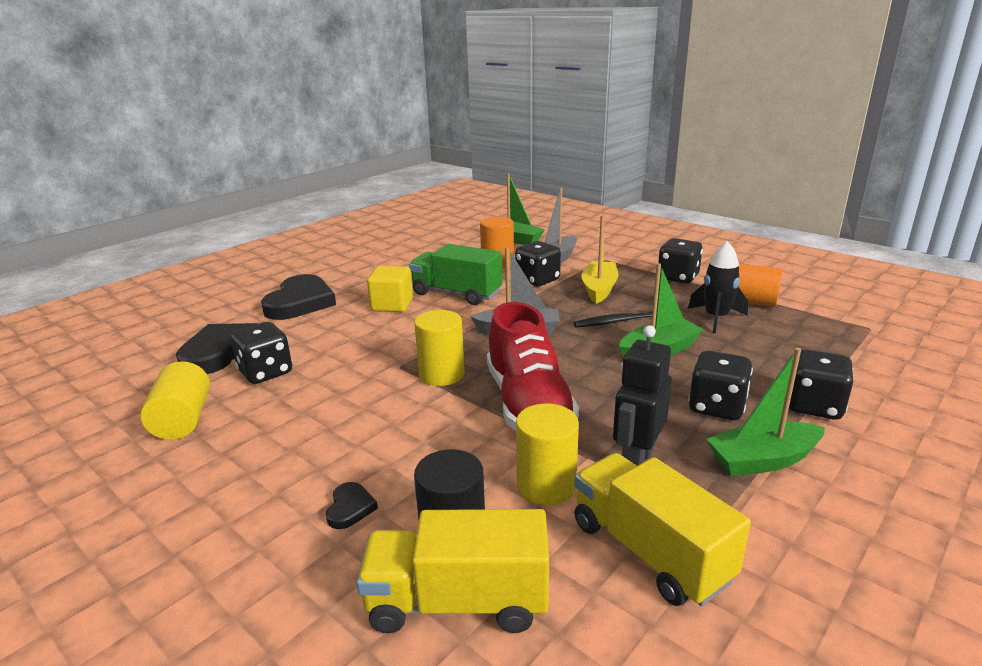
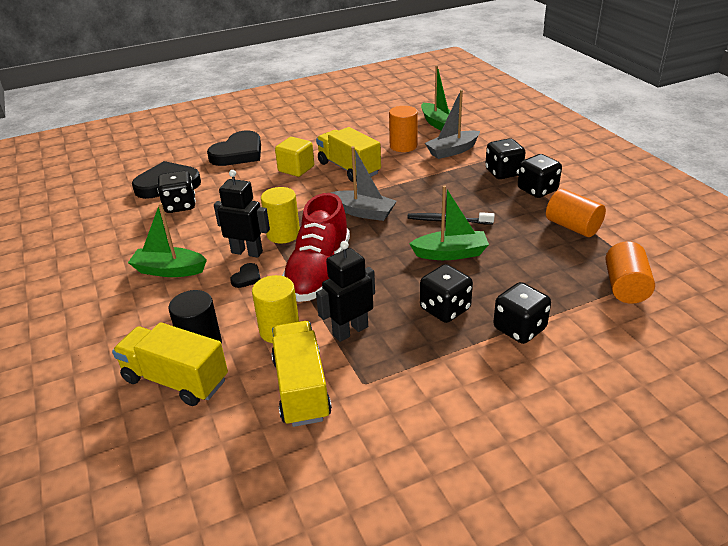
camera: 25 degrees right, 10 degrees up
yellow cylinder [140,361,210,440] -> none
black heart [326,482,378,529] -> black heart moved to [230,263,261,288]
green truck [409,244,503,305] -> yellow truck [316,127,381,182]
black dice [515,241,561,286] -> black dice moved to [485,138,525,179]
yellow boat [582,215,618,304] -> none
black rocket [688,241,748,333] -> none
green boat [706,348,825,476] -> green boat moved to [128,203,207,277]
none -> black robot [214,170,270,258]
none -> orange cylinder [605,241,655,304]

